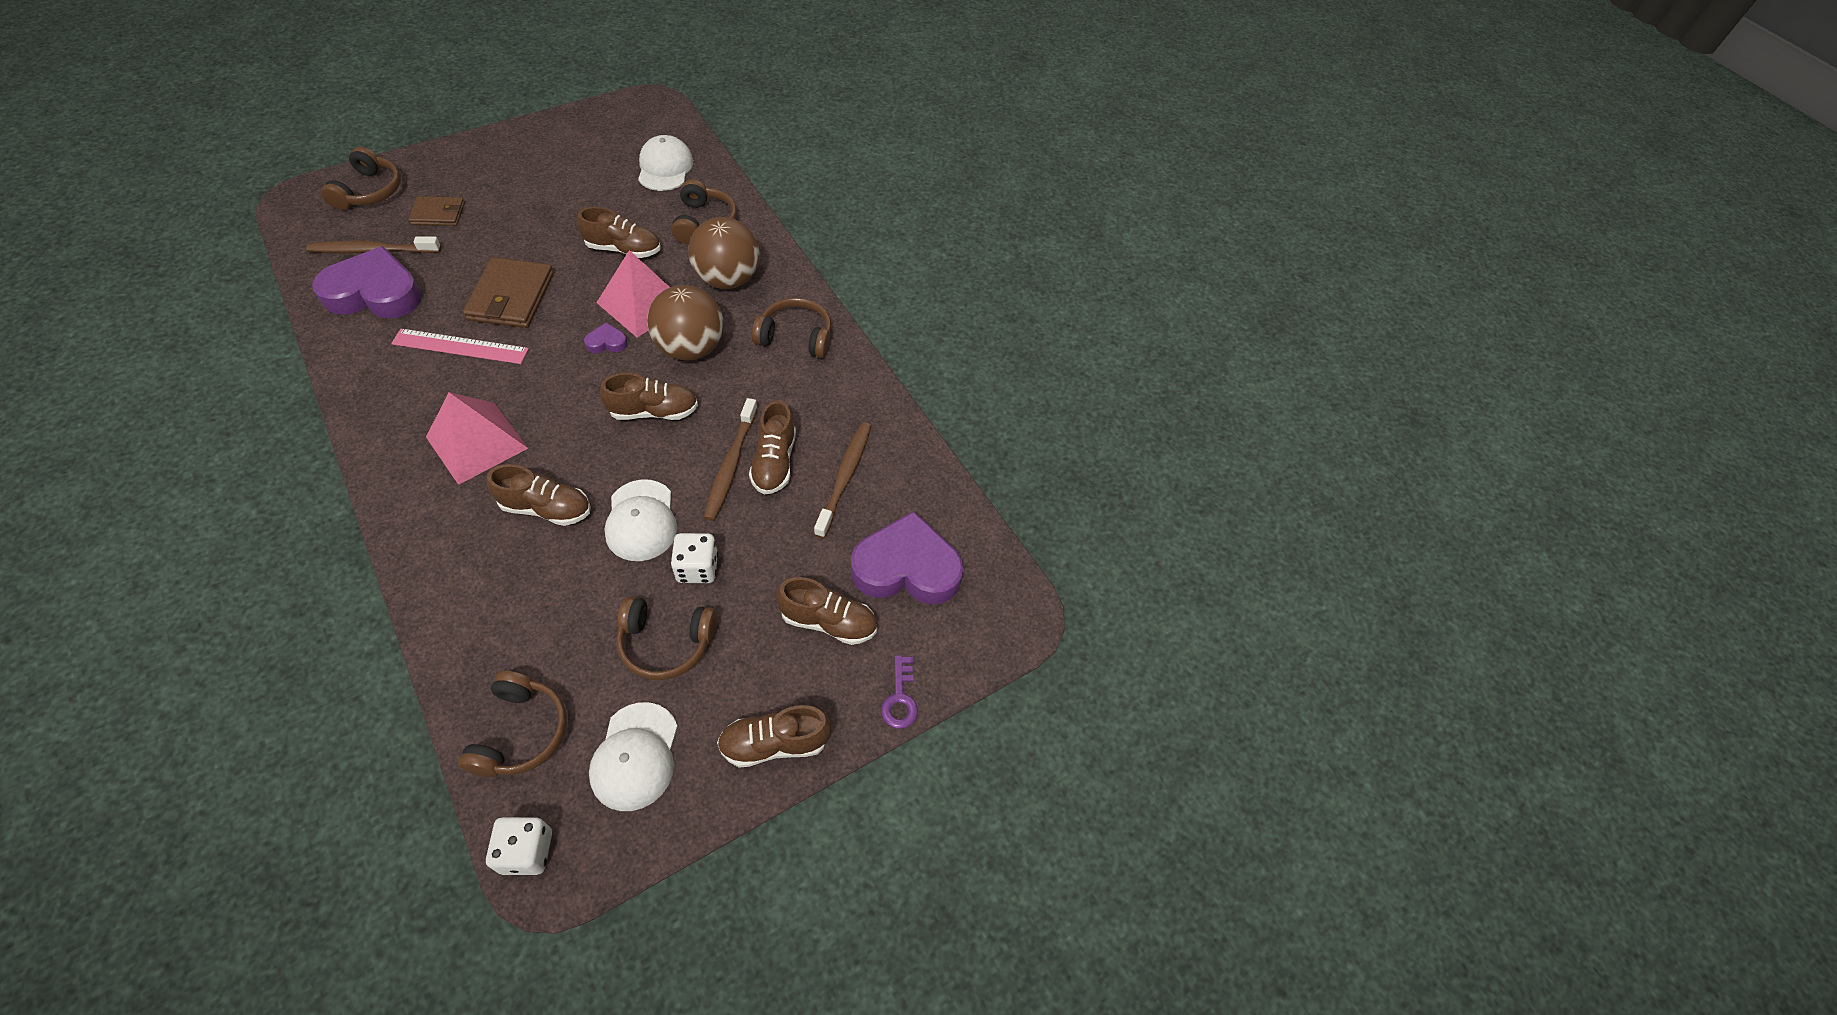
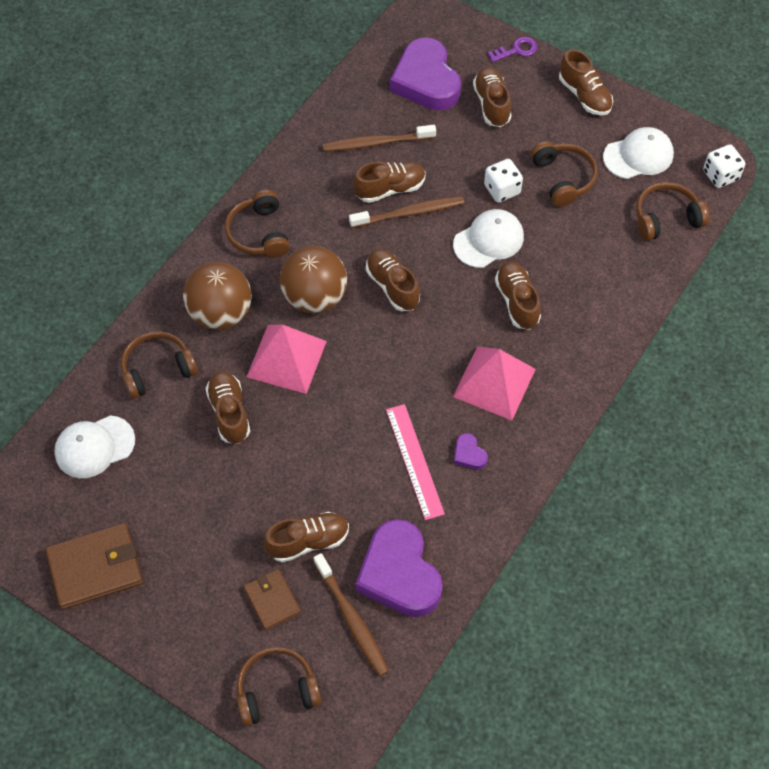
camera: 110 degrees left, 5 degrees up
brown wallet [463,257,554,328] -> brown wallet moved to [45,523,143,609]
purple heart [584,323,628,353] -> purple heart moved to [454,433,488,470]
none -> brown shoe [263,512,349,563]

